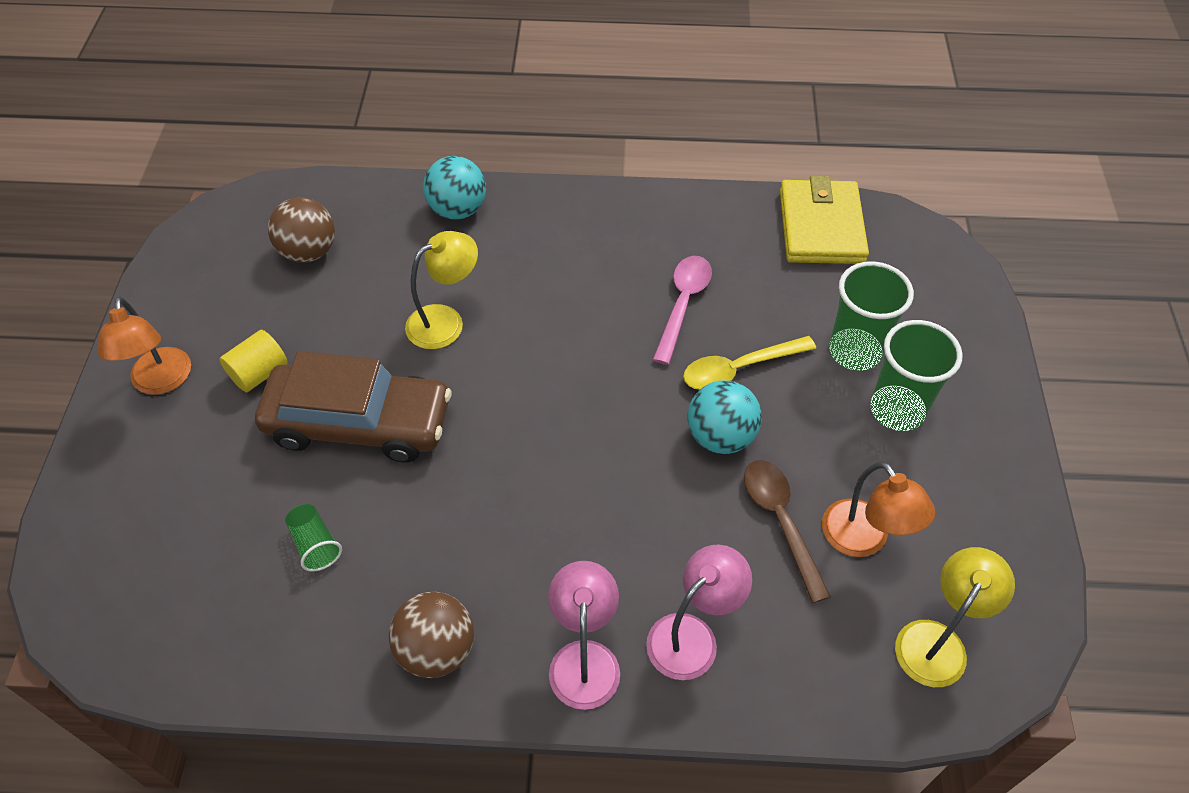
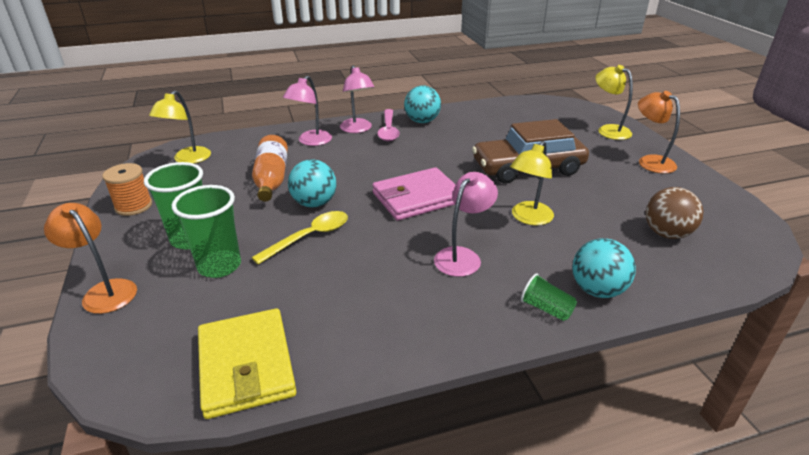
camera: 160 degrees right, 20 degrees down
yellow cylinder [220,330,288,392] -> none
green cup [285,504,342,572] -> green cup moved to [521,273,577,321]
brown ball [389,592,474,678] -> turquoise ball [404,85,441,123]
pink spoon [653,256,712,365] -> pink spoon moved to [377,109,400,142]
brown spoon [744,460,831,603] -> orange bottle [252,135,288,202]
orange lamp [822,462,935,557] -> orange lamp moved to [44,203,137,314]
none -> orange spool [102,163,152,216]
none -> pink wallet [372,167,456,221]
none -> pink lamp [434,172,498,277]
none -> yellow lamp [595,65,633,140]

